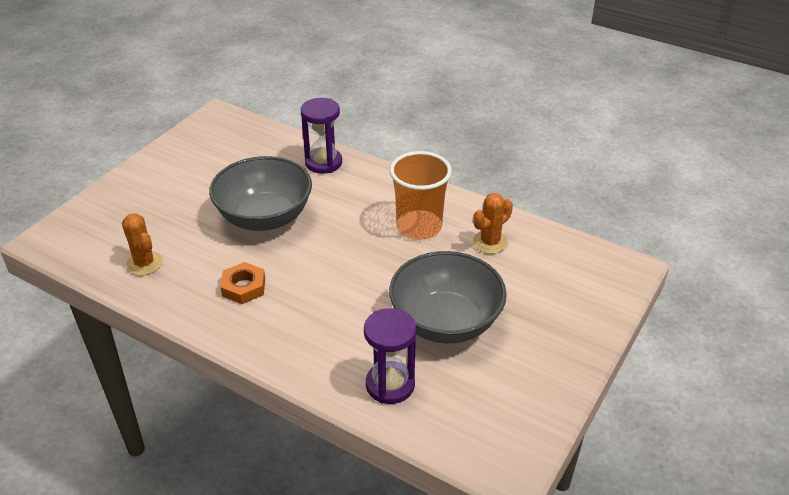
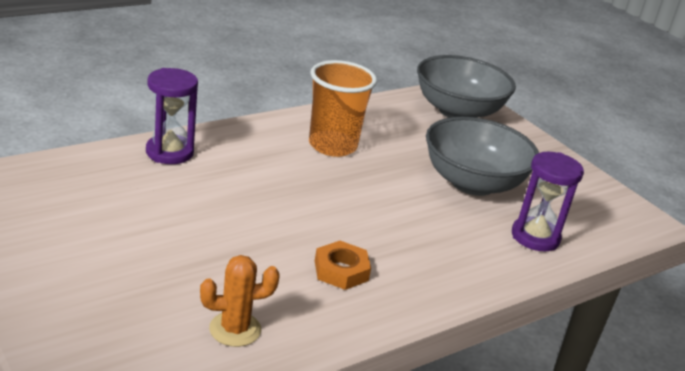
camera: 70 degrees left, 10 degrees down
grey bowl [209,156,312,231] -> grey bowl moved to [417,55,516,118]
orange cactus [473,193,513,254] -> none

